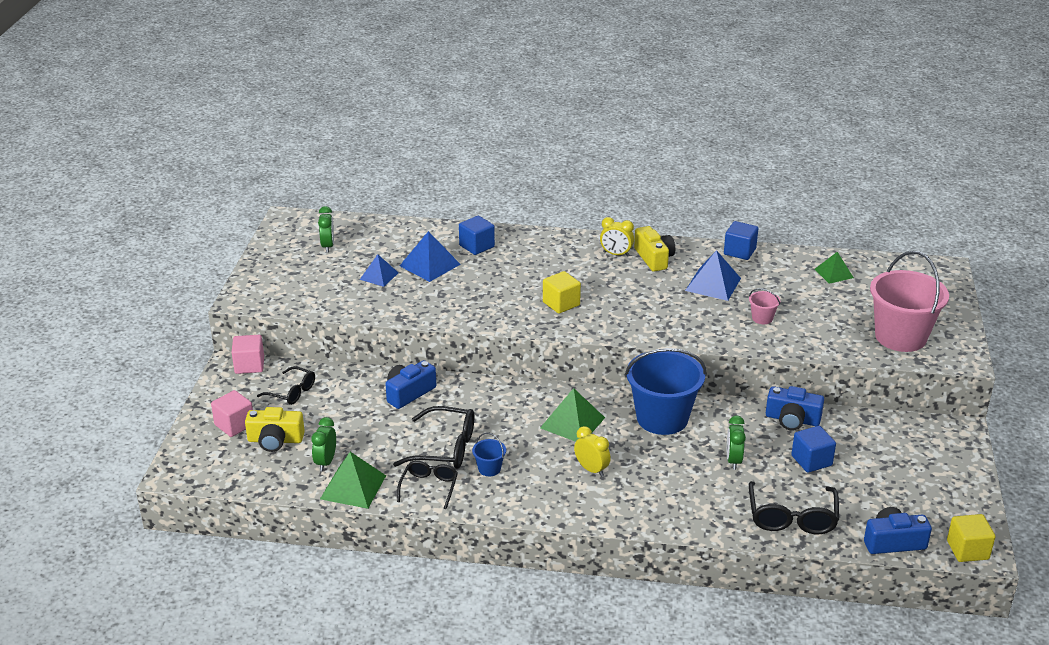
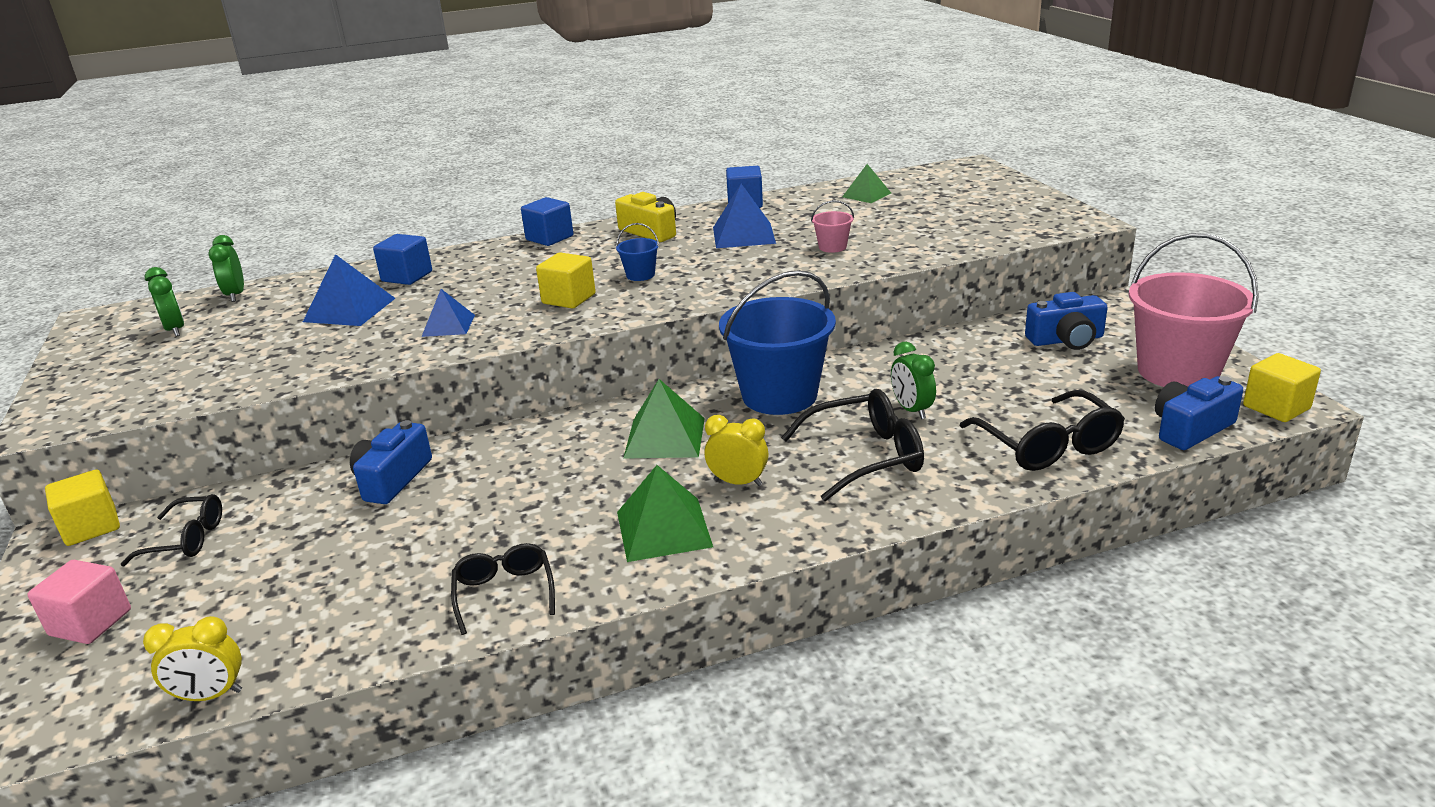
camera: 25 degrees left, 5 degrees down
pink cube [232,335,264,374] -> yellow cube [45,469,120,546]
yellow camera [245,407,305,452] -> none
green clock [311,417,336,471] -> green clock moved to [208,235,244,302]
green pyramid [320,452,386,509] -> green pyramid moved to [617,465,713,562]
blue pyramid [360,254,399,287] -> blue pyramid moved to [422,289,475,337]
black glasses [393,406,474,469] -> black glasses moved to [781,389,924,501]
blue bucket [472,433,506,476] -> blue bucket moved to [616,223,659,281]
yellow clock [600,217,634,257] -> yellow clock moved to [143,616,242,702]
blue camera [766,386,824,431] -> blue camera moved to [1025,292,1108,350]
blue cube [791,426,836,473] -> blue cube moved to [521,197,573,246]
pink bucket [870,251,949,352] -> pink bucket moved to [1128,233,1259,387]

